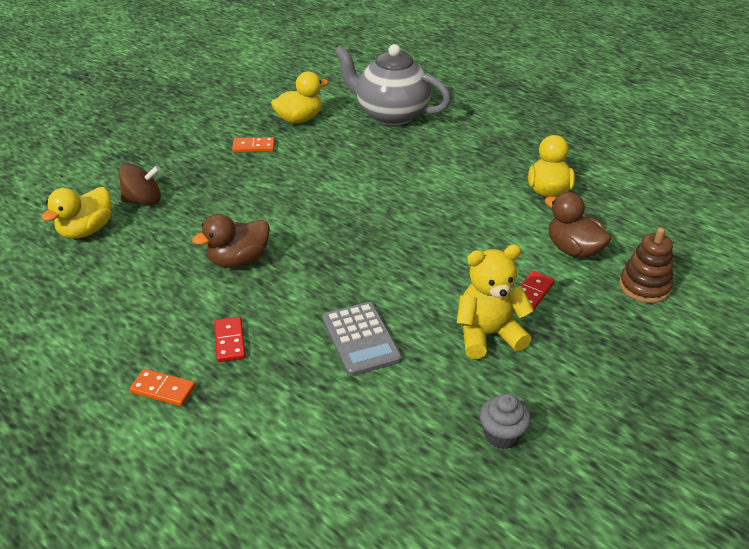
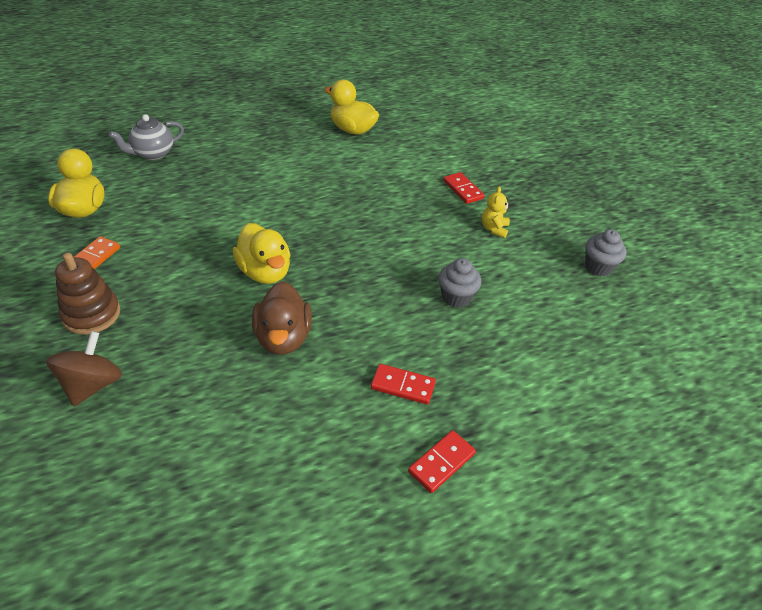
camera: 65 degrees left, 5 degrees up
yellow duck [41,187,111,239] -> yellow duck moved to [233,223,290,284]
orange domino [130,369,195,406] -> red domino [408,430,476,493]
grey calculator [322,302,402,376] -> grey cupcake [438,258,482,308]
grey teapot [334,44,451,126] -> grey teapot [109,114,184,160], size x0.52
yellow teddy bear [457,244,534,359] -> yellow teddy bear [482,187,511,238], size x0.50
brown duck [545,192,611,258] -> none
brown stacking toy [619,228,673,303] -> brown stacking toy moved to [55,253,120,335]

